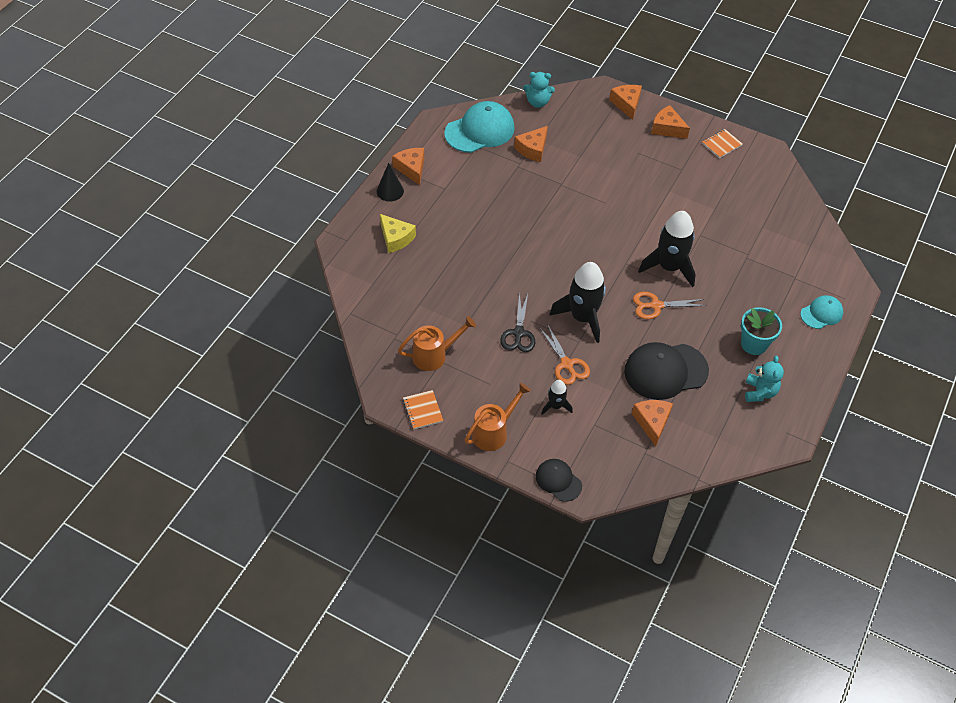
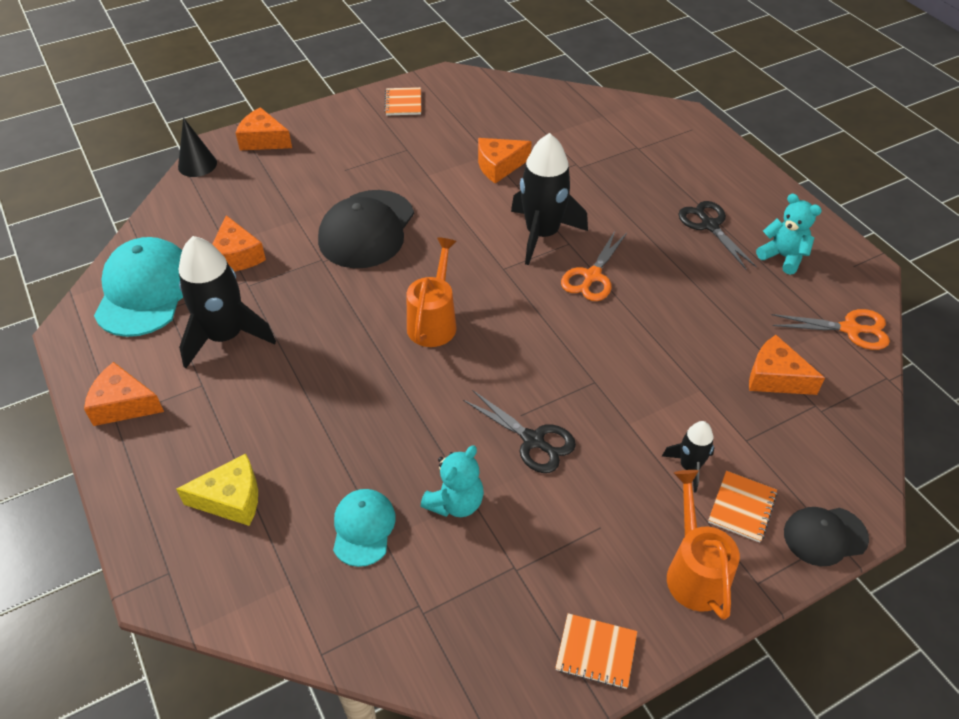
camera: 55 degrees left, 5 degrees down
black cone [376,163,404,202] -> black cone moved to [178,117,217,177]
orange watering can [398,316,476,371] -> orange watering can moved to [407,237,457,347]
turquoise teddy bear [523,72,555,108] -> turquoise teddy bear moved to [421,445,484,517]
orange scissors [539,324,590,385] -> orange scissors moved to [772,309,890,350]
black rocket [549,262,606,343] -> black rocket moved to [179,236,276,368]
black cap [624,342,709,400] -> black cap moved to [318,190,414,268]
orange cheese [651,105,690,139] -> orange cheese moved to [478,138,532,184]
turquoise flower pot [741,307,782,355] -> black scissors [679,201,757,270]
turquoise cap [800,295,843,329] -> turquoise cap moved to [333,489,396,567]
none -> orange notebook [708,471,777,543]

